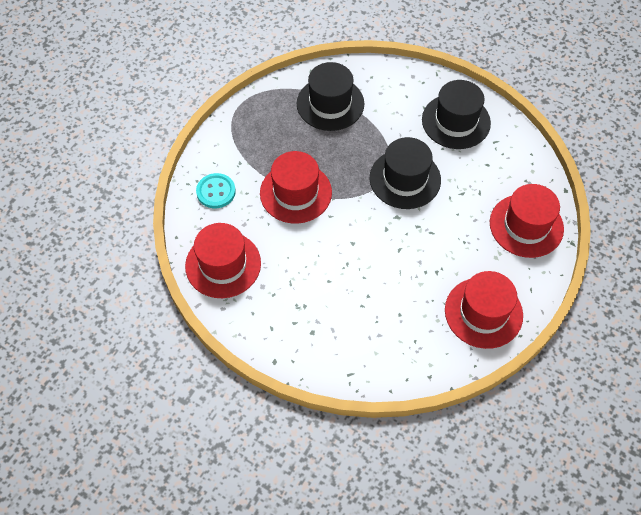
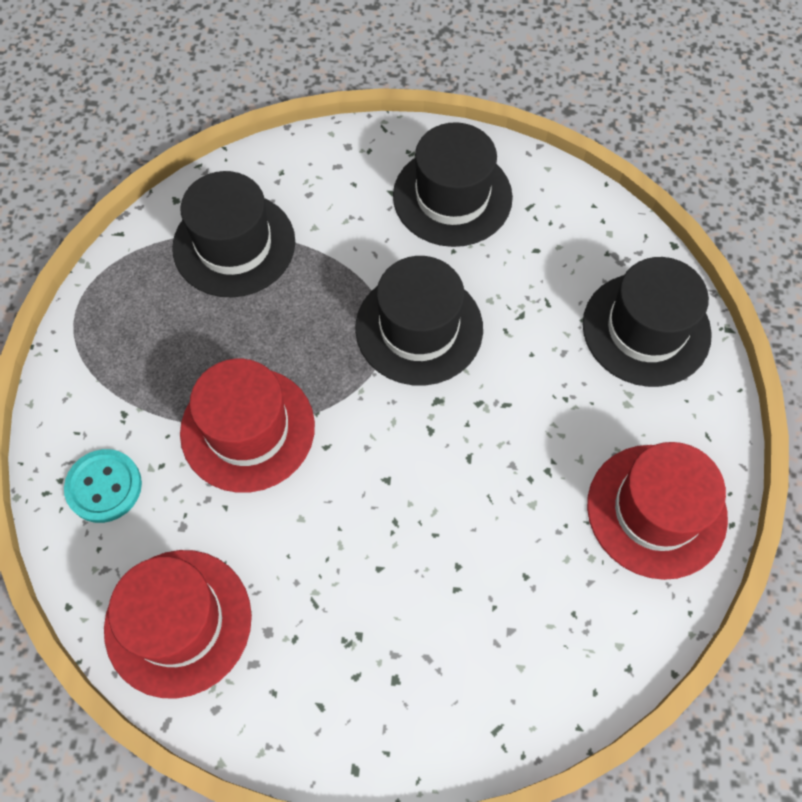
camera: 25 degrees left, 5 degrees up
red hat [490,184,564,258] -> black hat [583,257,712,387]

